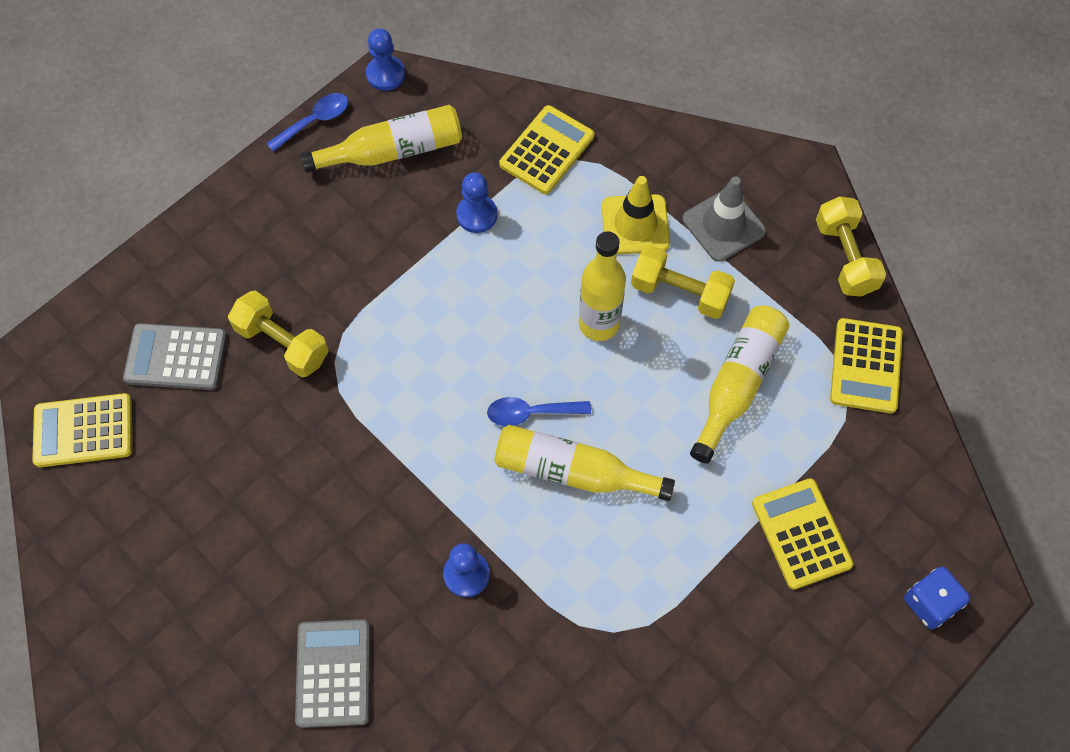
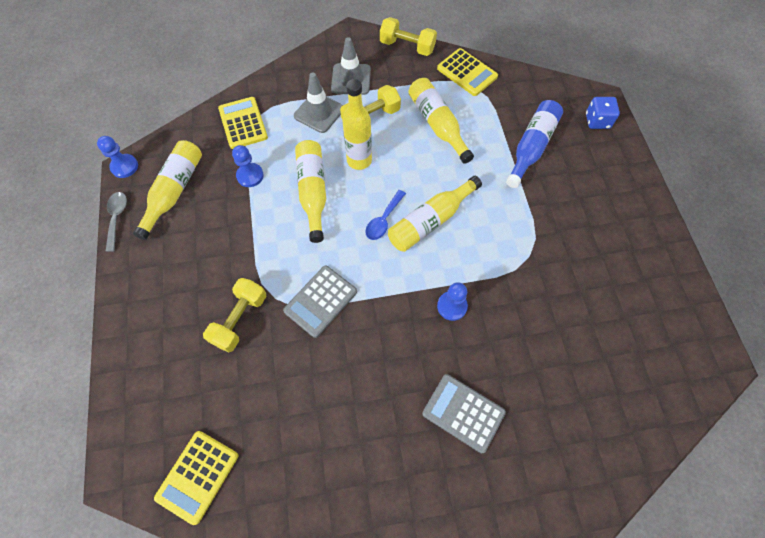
camera: 55 degrees left, 0 degrees up
grey calculator [123,323,227,390] -> grey calculator moved to [283,266,357,338]
yellow dumbbell [228,291,329,377] -> yellow dumbbell turned 45 degrees counterclockwise [203,278,266,352]
blue spoon [266,93,348,152] -> grey spoon [105,192,127,252]
yellow traffic cone [602,176,670,254] -> grey traffic cone [294,72,343,133]
yellow calculator [752,478,854,590] -> blue bottle [506,100,563,188]
none -> yellow bottle [295,140,326,243]

